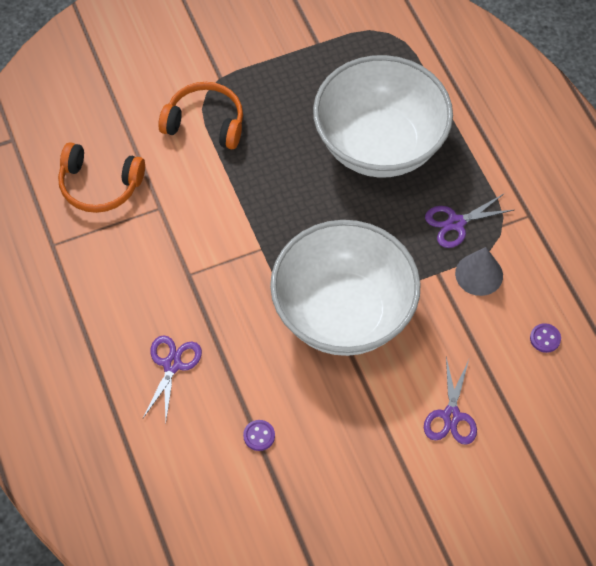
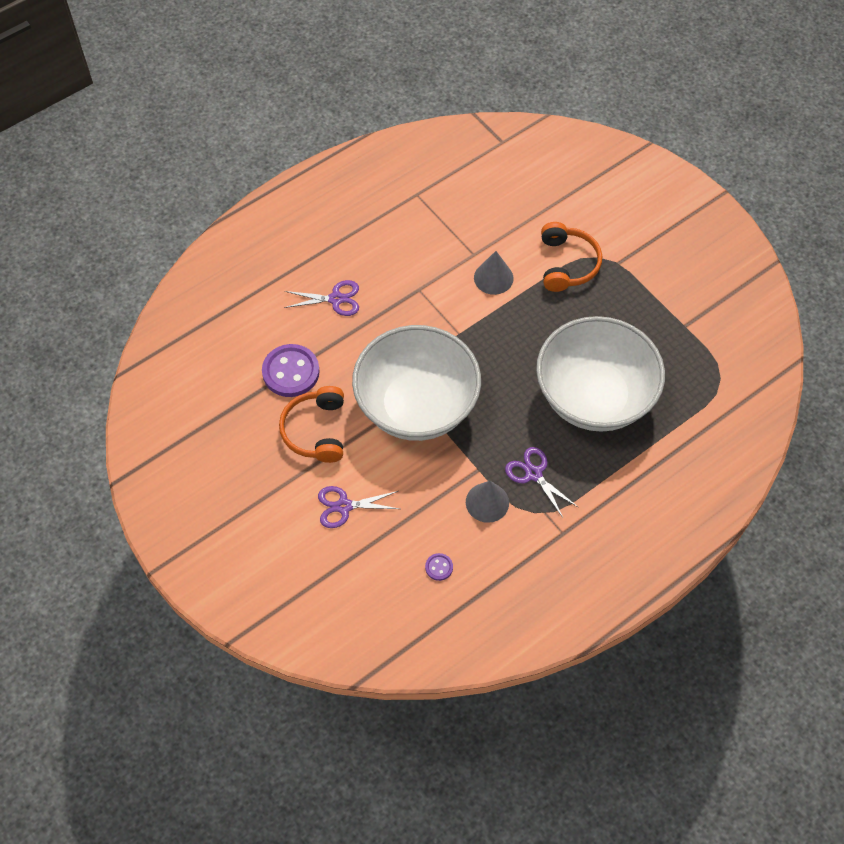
camera: 75 degrees right, 0 degrees up
orange headphones [58,142,145,213] -> orange headphones moved to [279,386,344,463]
purple button [243,420,275,451] -> purple button [262,344,320,397], size x2.21
none -> grey cone [474,251,514,295]

